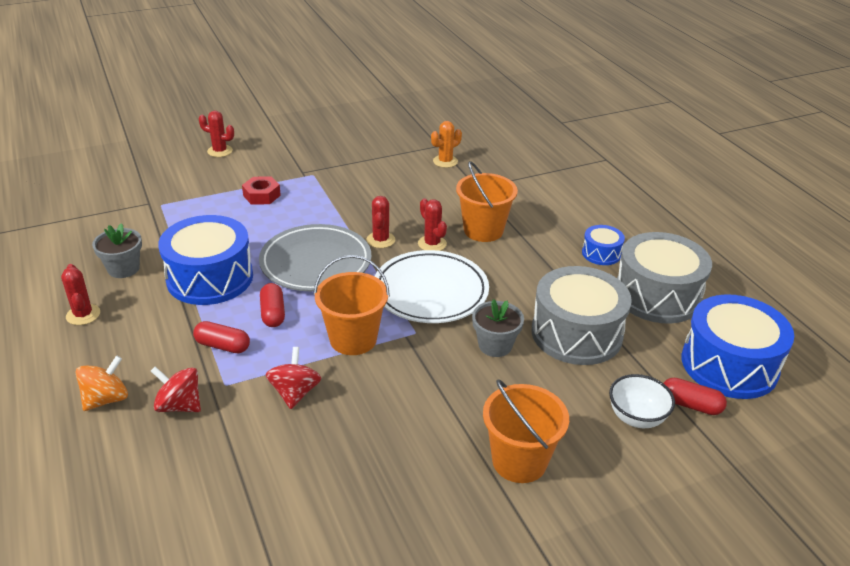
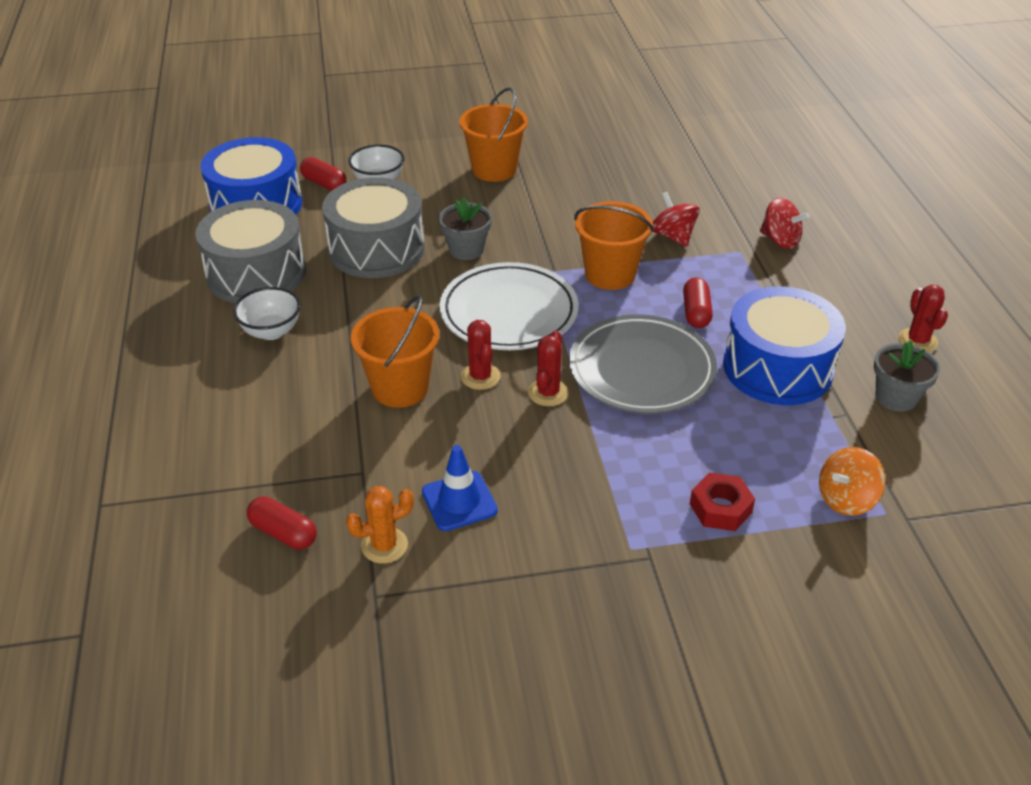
camera: 165 degrees left, 5 degrees up
orange spinning top [75,355,128,411] -> orange spinning top moved to [819,447,885,516]
red capsule [193,321,250,353] -> red capsule moved to [247,497,317,549]
red cactus [198,111,234,157] -> none
red spinning top [265,347,321,409] -> red spinning top turned 135 degrees clockwise [653,192,700,247]
blue drum [582,225,625,265] -> white bowl [233,287,301,340]
none -> blue traffic cone [422,445,498,531]

